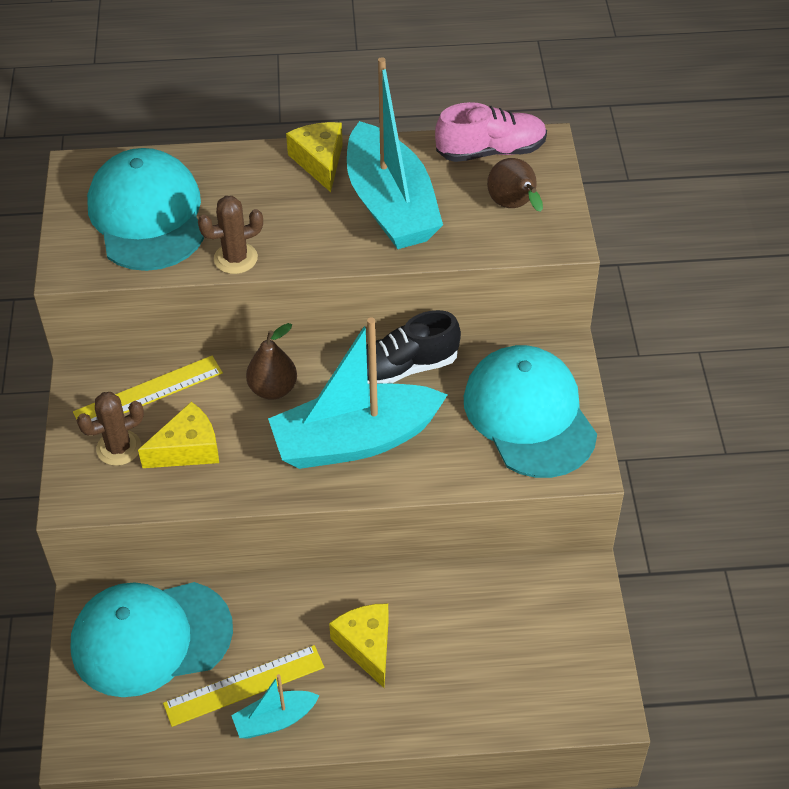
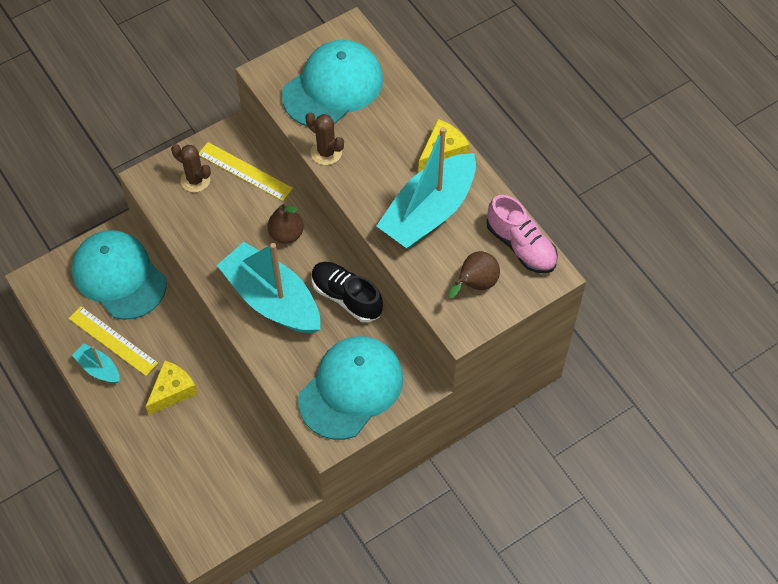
camera: 60 degrees right, 10 degrees up
yellow cheese [138,402,219,468] -> none

